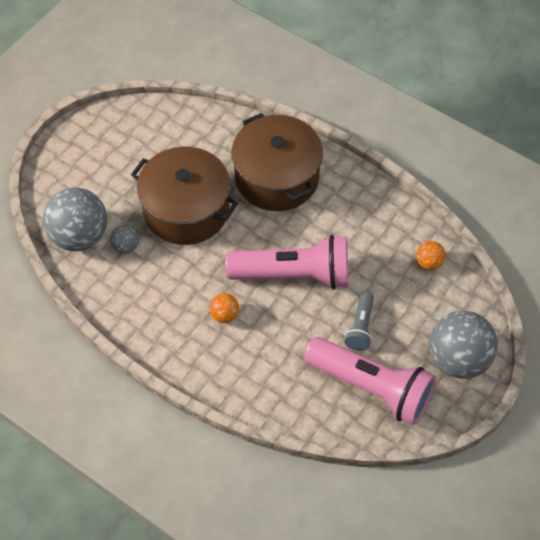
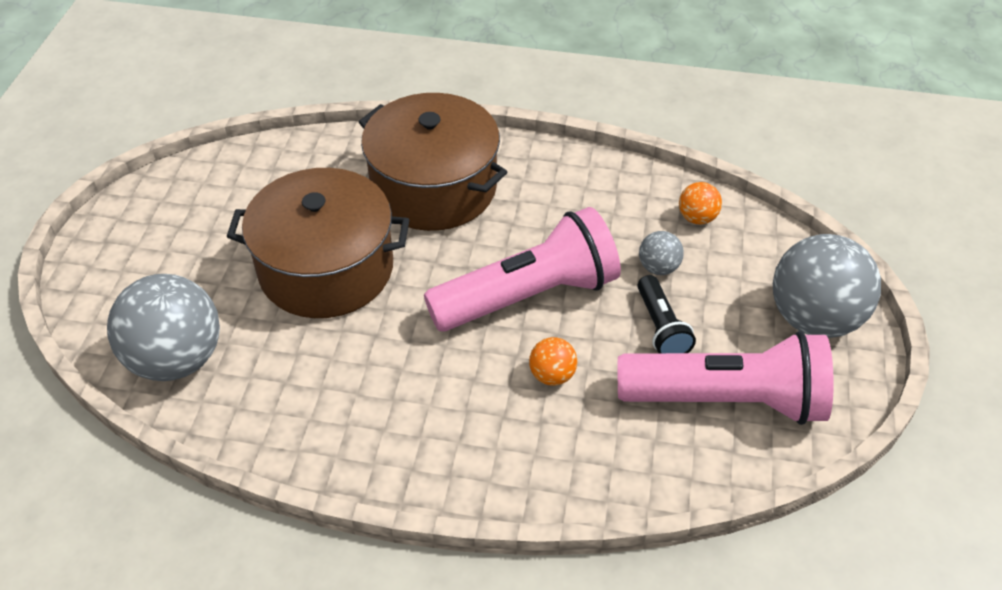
camera: 25 degrees left, 10 degrees down
grey ball [110,225,139,253] -> grey ball moved to [639,231,684,275]
orange ball [209,293,239,323] -> orange ball moved to [529,337,577,386]
grey flashlight [345,291,374,351] -> black flashlight [637,275,696,353]

